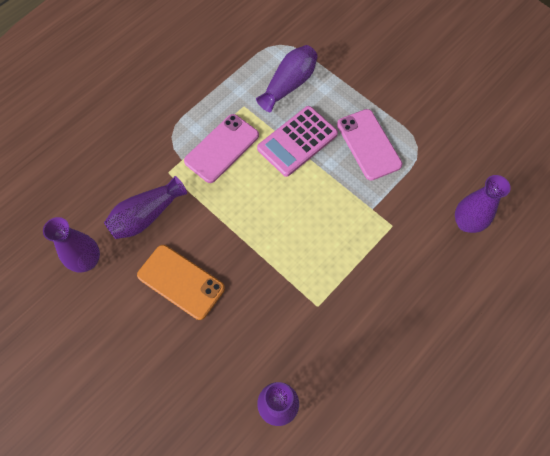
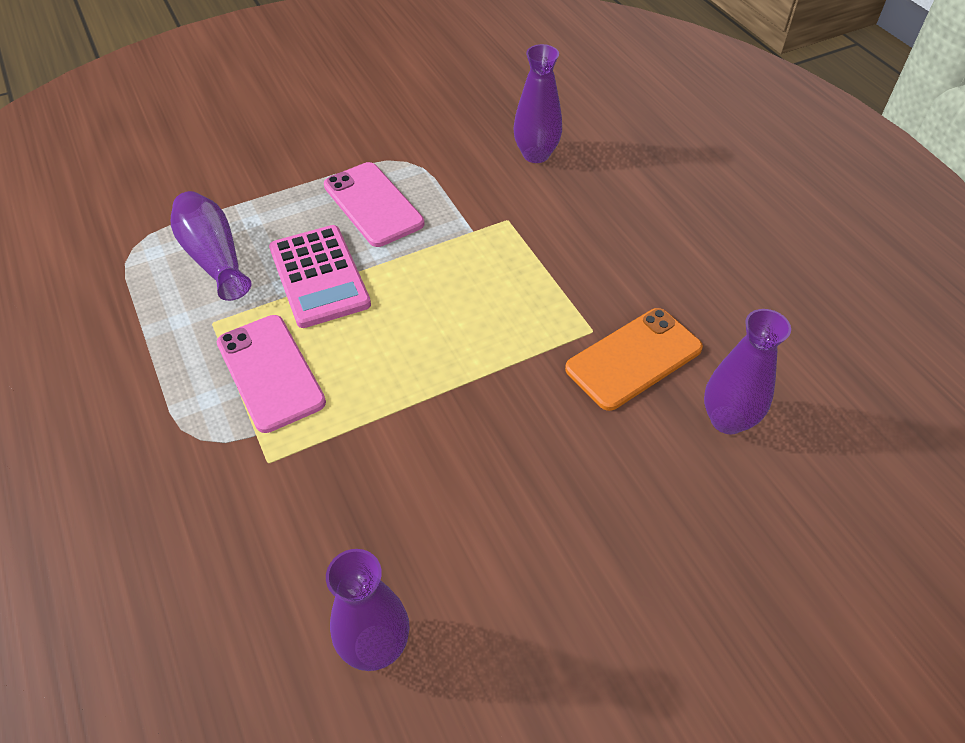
camera: 70 degrees left, 15 degrees down
purple vase [104,176,187,239] -> none
orange phone [137,245,225,320] -> orange phone moved to [565,308,703,411]
pink phone [337,109,403,180] -> pink phone turned 60 degrees clockwise [324,162,424,247]

